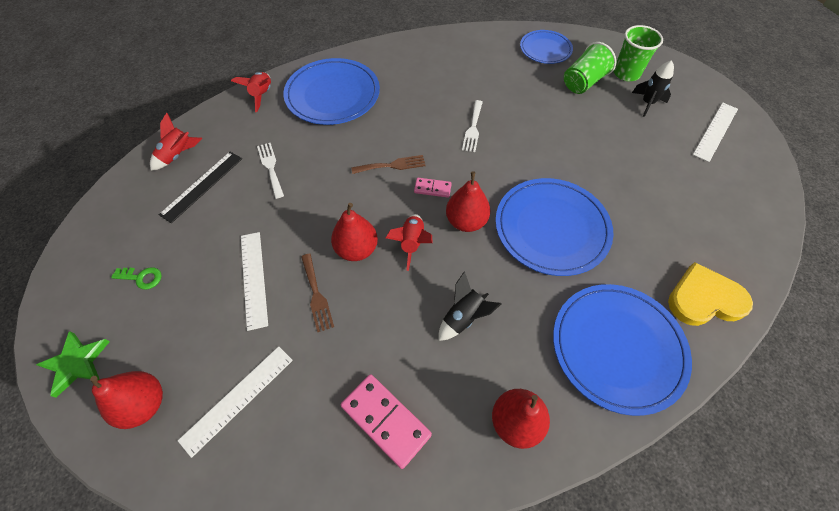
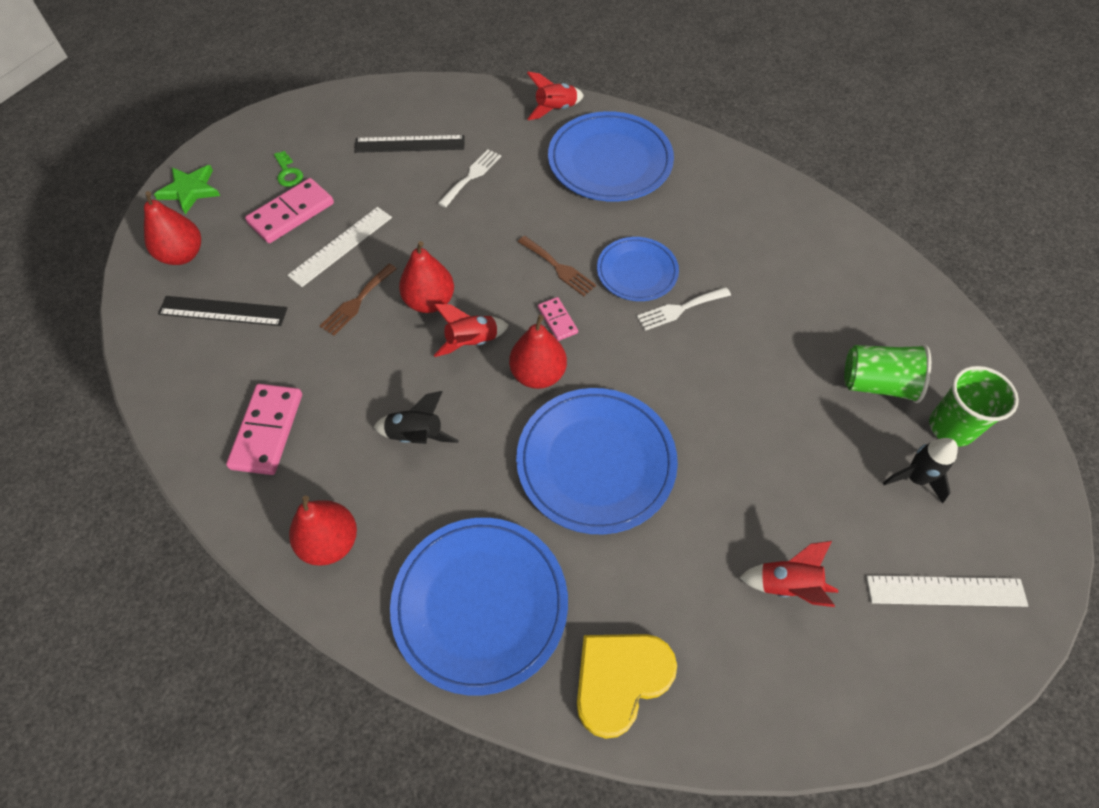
camera: 55 degrees right, 0 degrees up
red rocket [150,113,202,171] -> red rocket moved to [739,541,838,607]
white ruler [178,346,293,458] -> black ruler [158,296,287,326]
blue plate [520,30,573,64] -> blue plate moved to [597,237,679,301]
yellow heart [668,262,753,326] -> yellow heart turned 90 degrees counterclockwise [577,634,677,739]
none -> pink domino [245,178,334,243]

